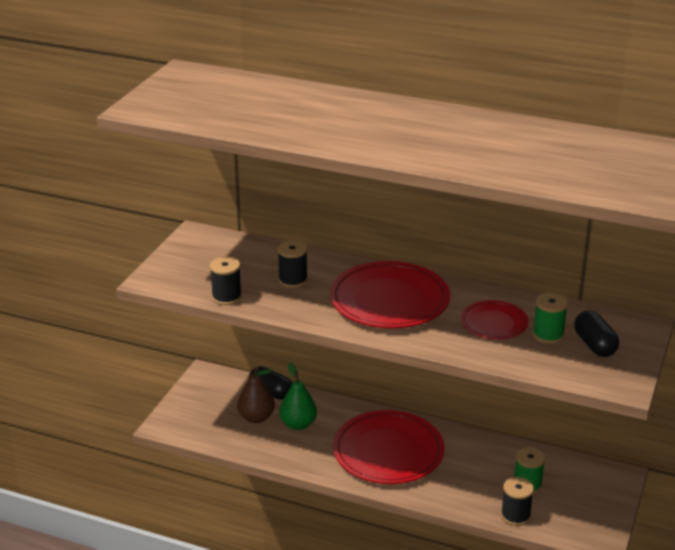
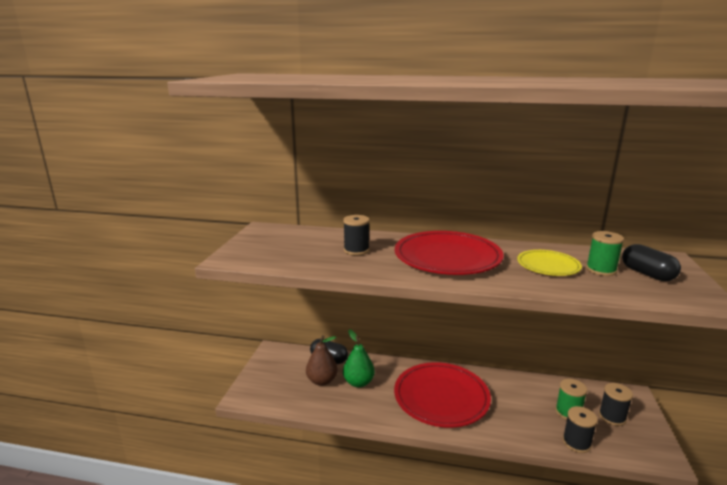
camera: 10 degrees left, 10 degrees down
black spool [210,257,242,305] -> black spool moved to [599,383,633,426]
red plate [461,300,529,339] -> yellow plate [517,250,582,276]

